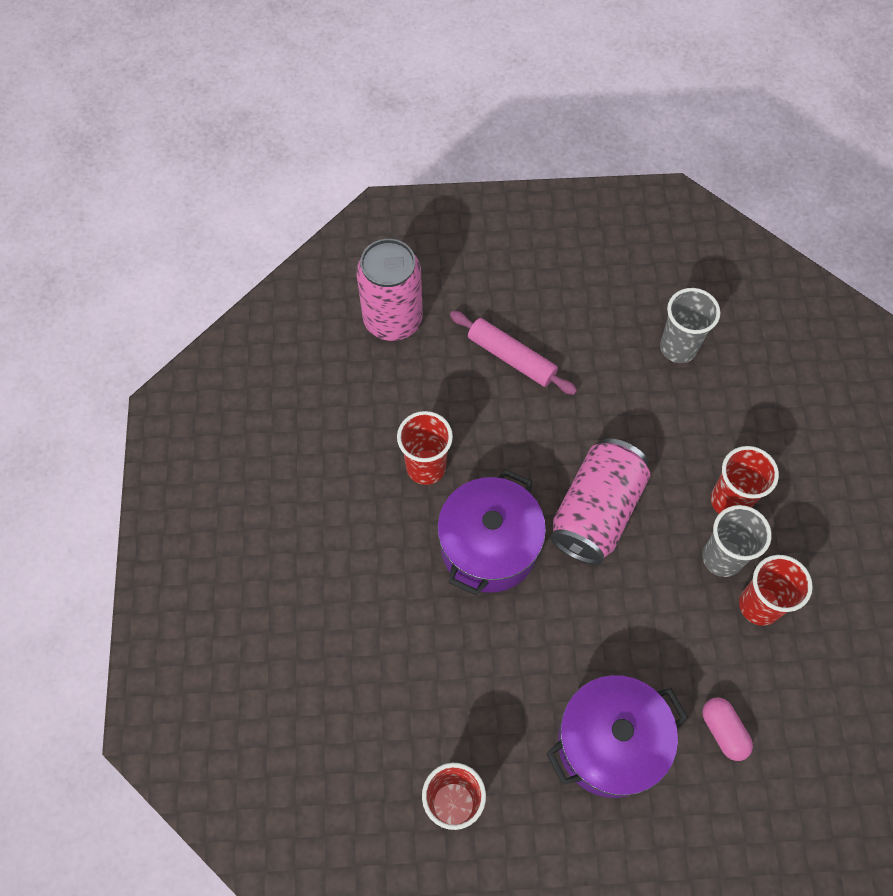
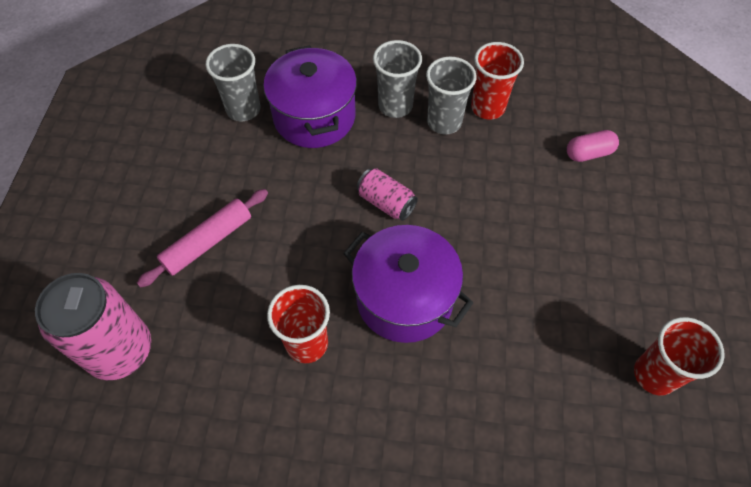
camera: 80 degrees left, 5 degrees down
purple pot [546,675,688,798] -> purple pot moved to [263,45,357,148]
pink can [550,438,650,565] -> pink can [356,169,418,221], size x0.53
red cup [711,446,779,514] -> grey cup [373,40,422,118]

